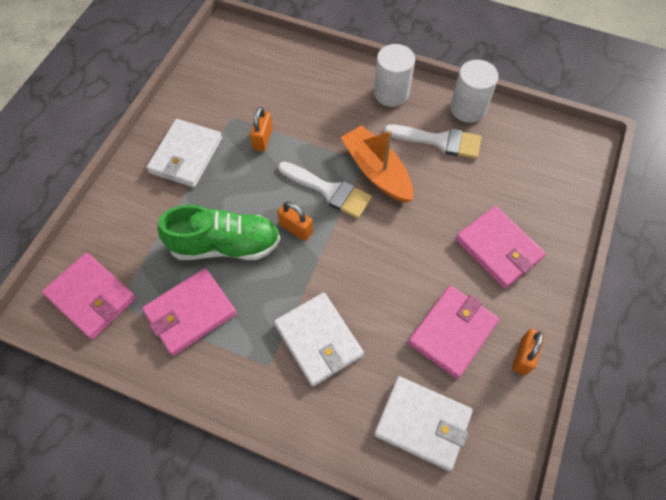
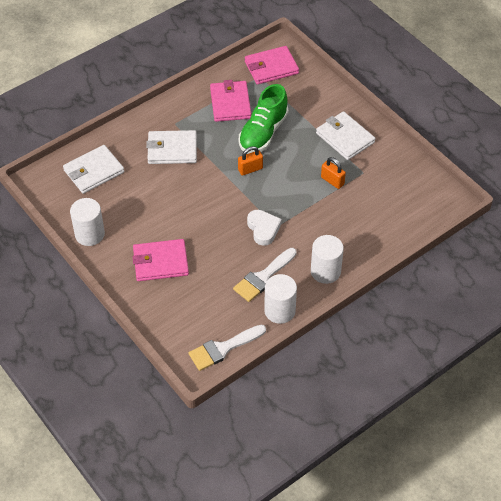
camera: 120 degrees right, 10 degrees down
white brush [278,161,372,219] -> white brush moved to [188,324,266,371]
orange boat [341,125,413,203] -> white heart [247,210,282,246]
pink wallet [408,285,499,379] -> none
orange padlock [512,329,545,375] -> white cylinder [70,198,105,246]

